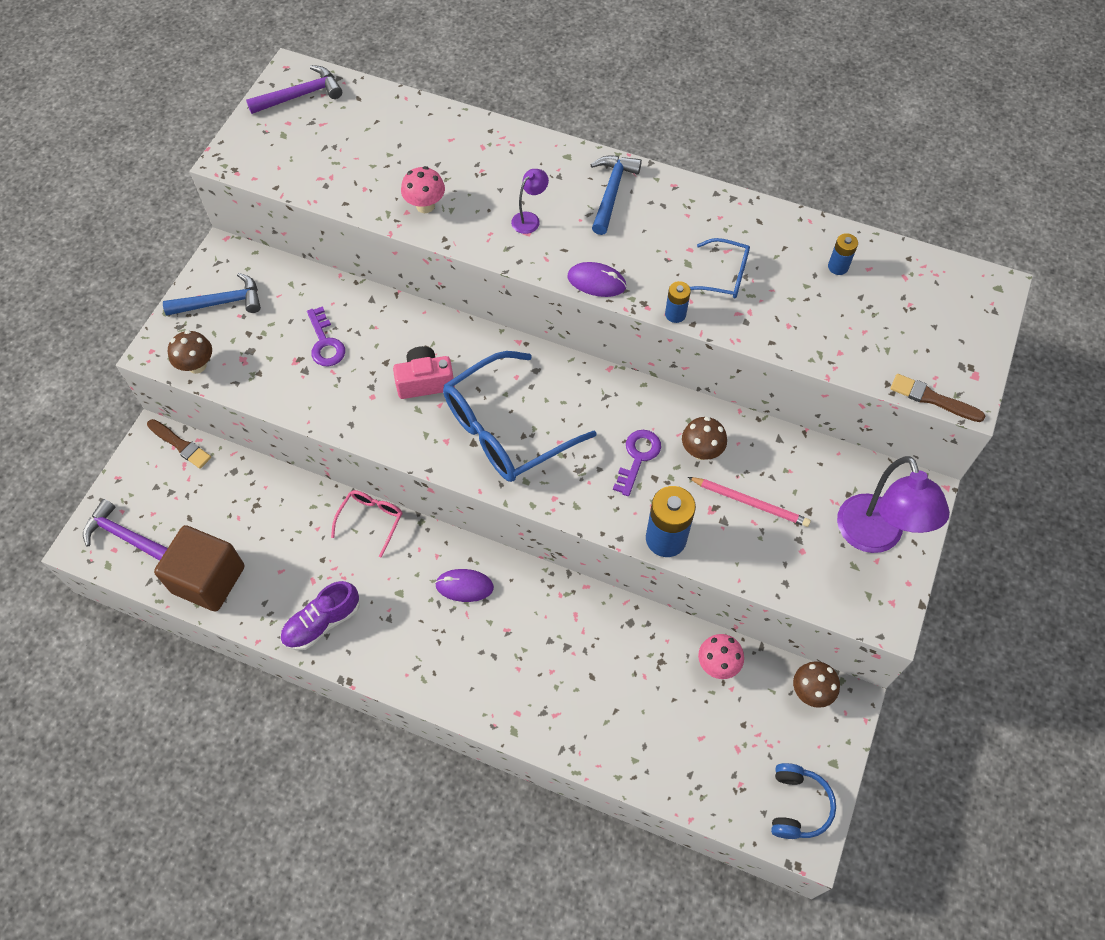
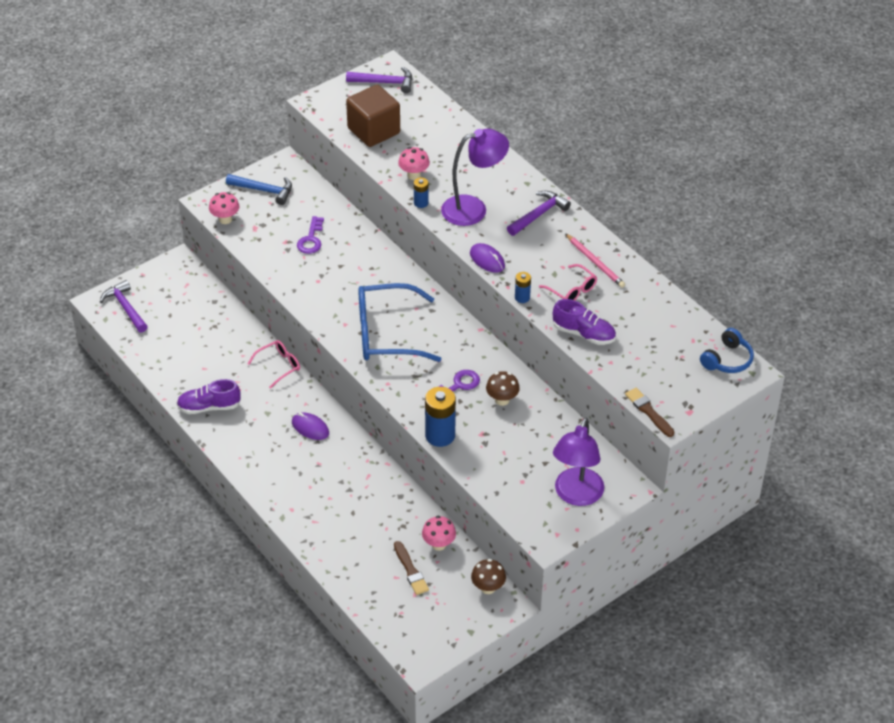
camera: 30 degrees right, 15 degrees down
brown brush [147,419,211,469] -> brown brush moved to [394,541,429,595]
brown cube [154,525,245,611] -> brown cube moved to [346,85,400,147]
brown mushroom [168,330,212,374] -> pink mushroom [209,192,239,224]
pink camera [393,346,455,399] -> none
purple lamp [511,169,549,234] -> purple lamp [441,129,509,226], size x2.19
blue hammer [590,156,642,235] -> purple hammer [507,191,571,236]
pink pencil [688,477,811,527] -> pink pencil moved to [565,233,625,288]
blue glasses [690,238,750,298] -> pink glasses [539,264,597,300]
blue headphones [771,763,836,839] -> blue headphones moved to [700,328,754,373]
blue battery [828,233,858,275] -> blue battery moved to [414,178,429,208]
none -> purple shoe [553,299,616,345]

